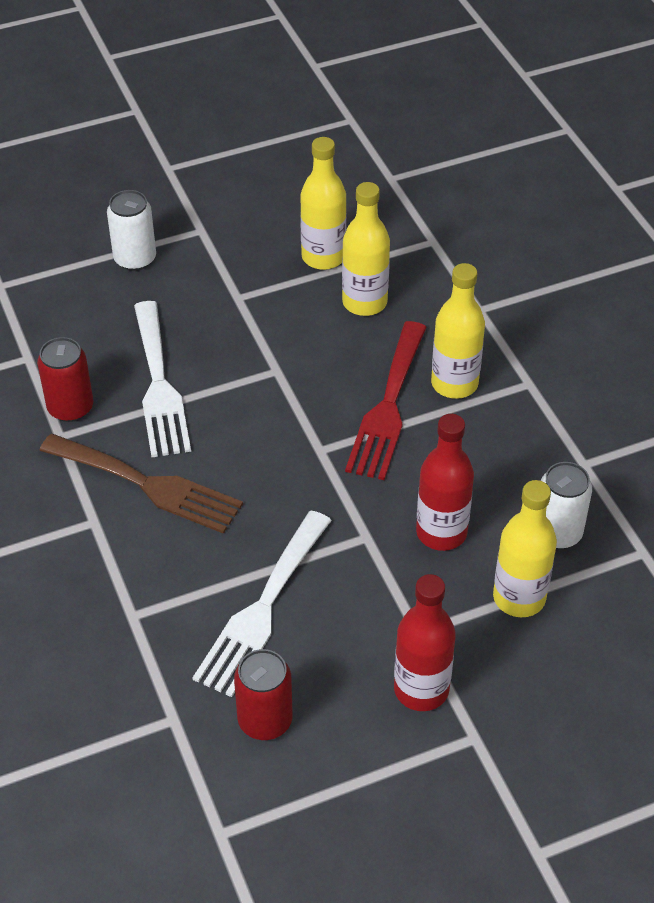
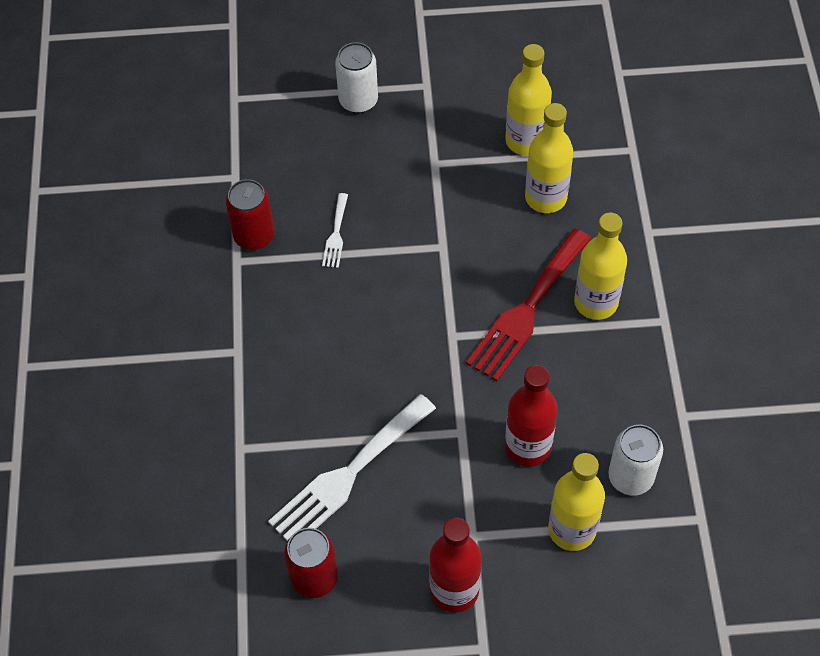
camera: 20 degrees right, 10 degrees up
brown fork [39,434,243,534] -> none
white fork [134,301,191,457] -> white fork [322,193,348,268], size x0.47

